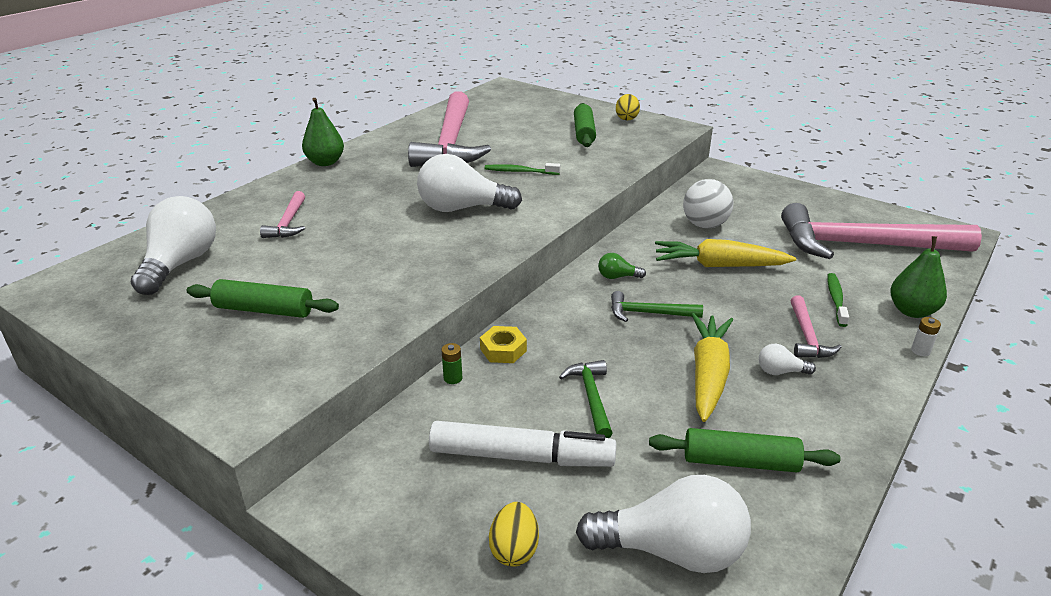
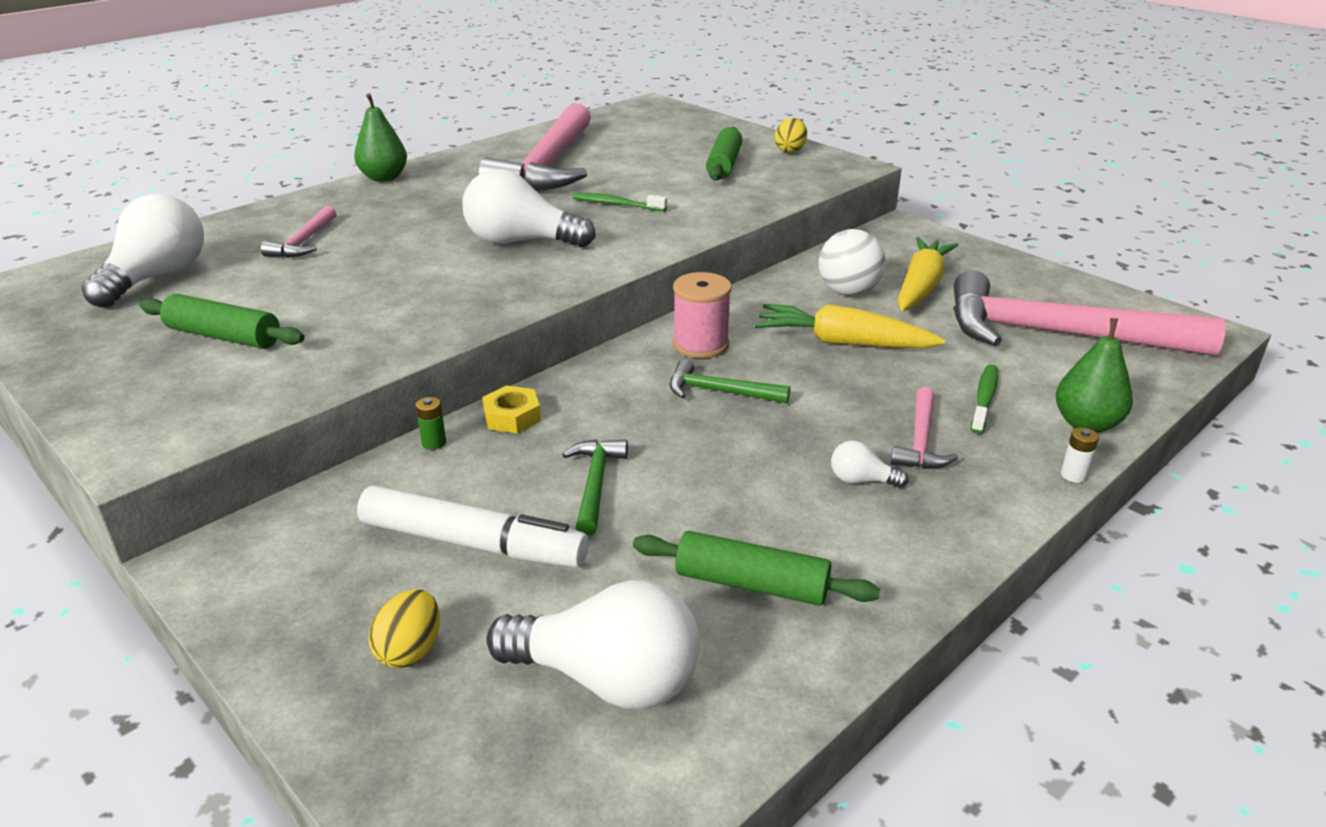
camera: 10 degrees right, 0 degrees up
green light bulb [598,253,646,279] -> pink spool [673,272,732,358]
yellow carrot [691,313,733,422] -> yellow carrot moved to [897,237,958,311]

